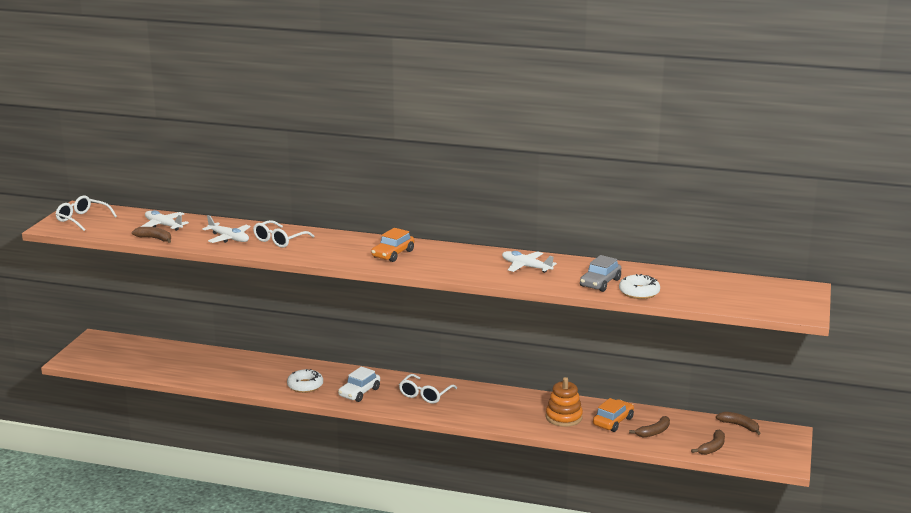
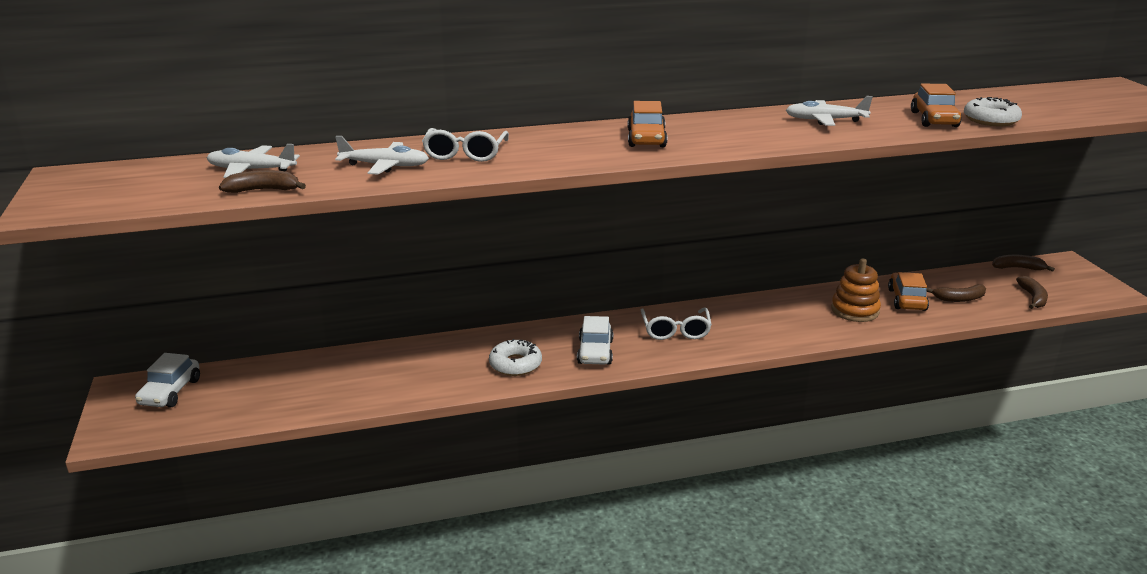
camera: 30 degrees left, 5 degrees up
white glasses [56,195,117,231] -> none
grey car [580,255,621,292] -> orange car [911,83,962,127]
brown banana [629,416,670,437] -> brown banana turned 60 degrees clockwise [926,284,986,302]
none -> white car [135,353,200,407]

